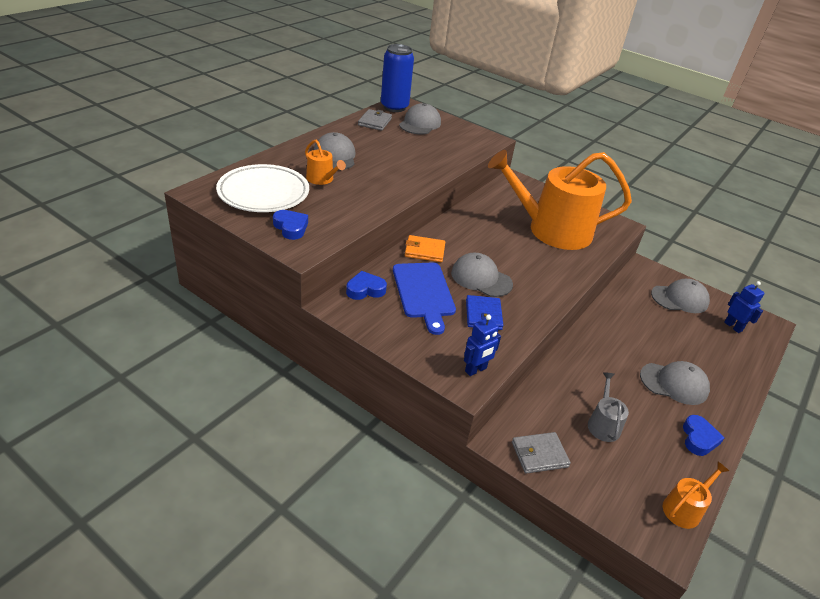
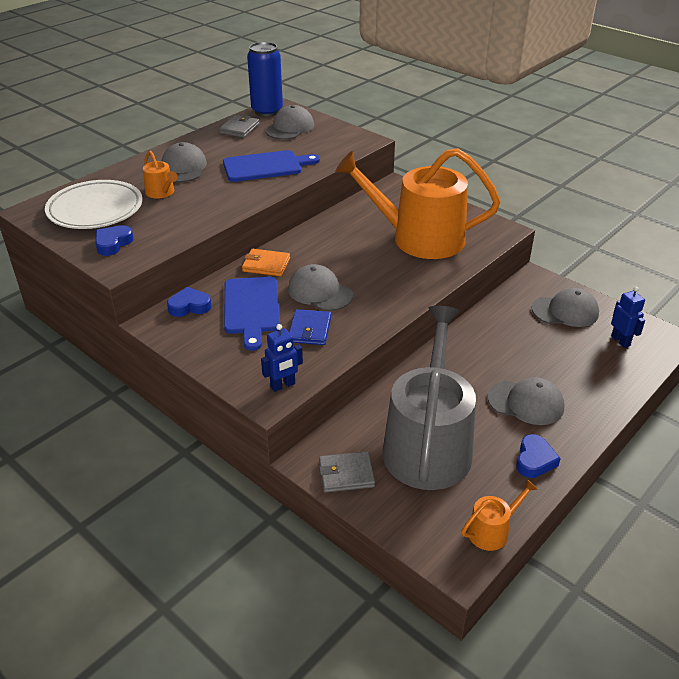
camera: 10 degrees right, 0 degrees up
blue heart [273,210,308,240] -> blue heart turned 120 degrees counterclockwise [95,225,134,256]
grey watering can [588,372,629,442] -> grey watering can [383,306,476,490], size x2.45
none -> blue cutting board [223,150,320,182]

